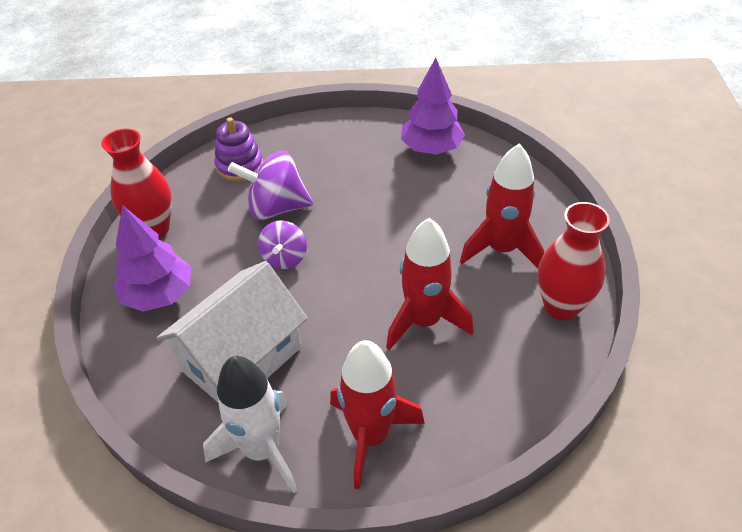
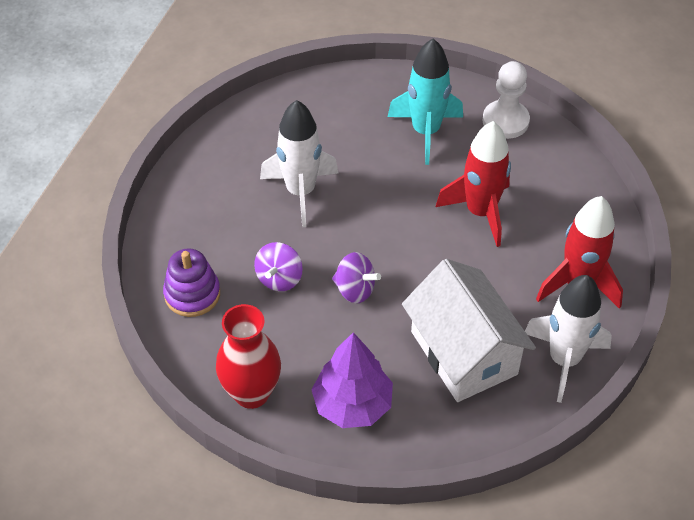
camera: 70 degrees left, 5 degrees up
purple spinning top [228,151,313,220] -> purple spinning top [254,242,303,291], size x0.63
purple tree [401,58,465,155] -> none
red rocket [460,143,544,268] -> turquoise rocket [388,39,463,165]
red vase [538,202,610,321] -> white pawn [483,61,530,139]
none -> white rocket [260,100,338,227]

